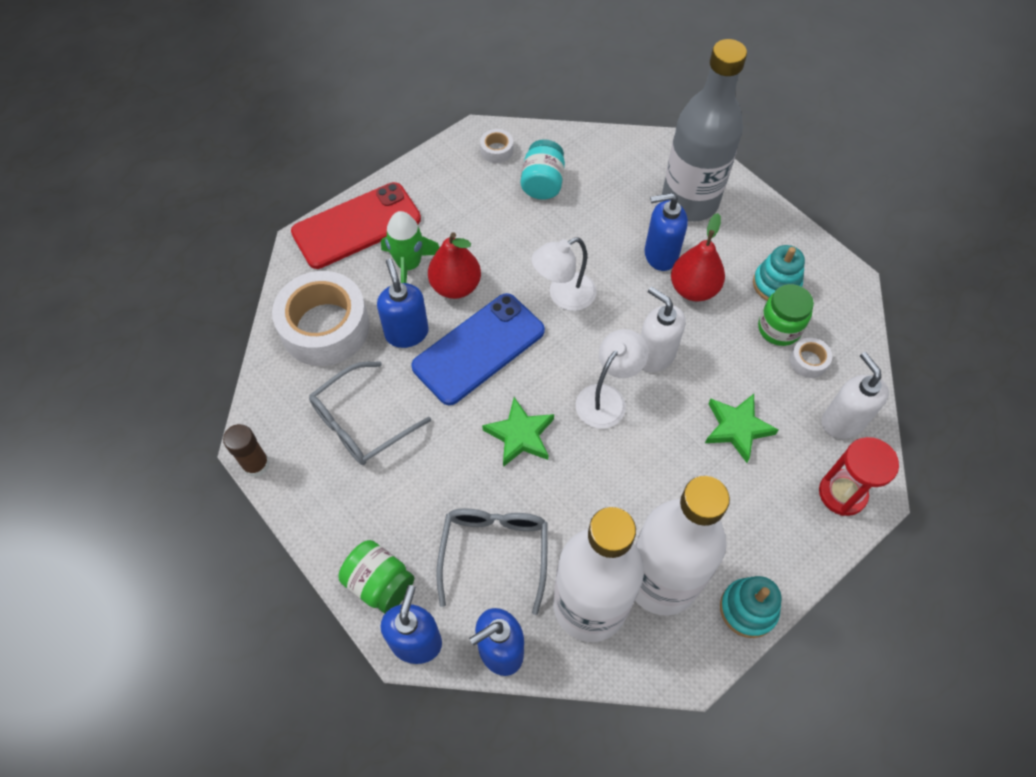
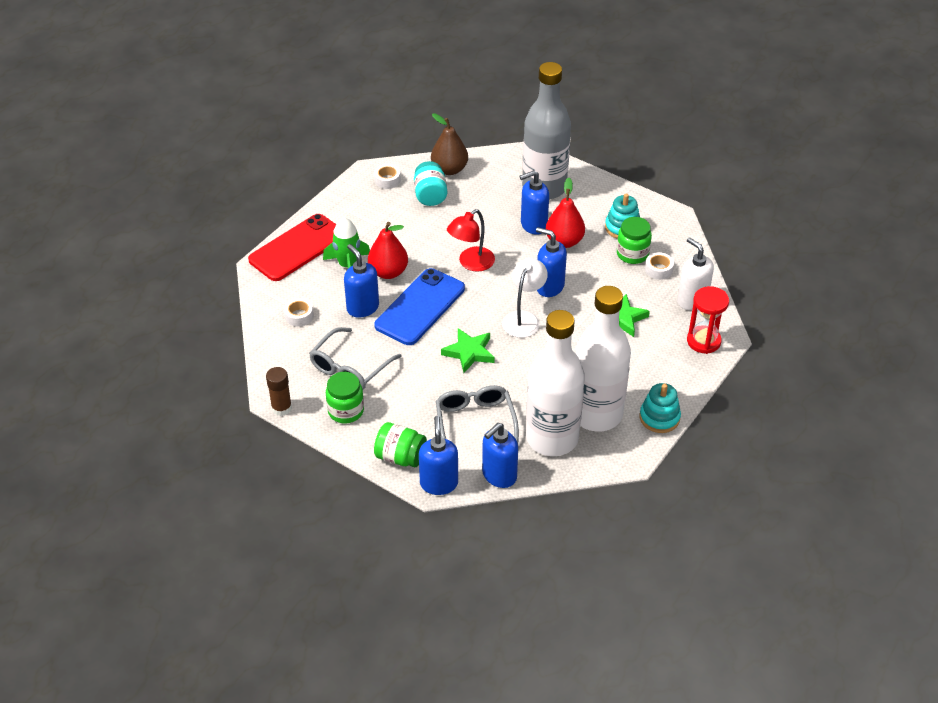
camera: 15 degrees left, 15 degrees down
white tape [272,271,370,366] -> white tape [284,298,314,327], size x0.42
white lamp [531,237,597,311] -> red lamp [447,209,495,272]
white soap dispenser [641,287,685,372] -> blue soap dispenser [536,227,567,297]
none -> green jar [326,372,364,423]
none -> brown pear [431,113,468,175]

